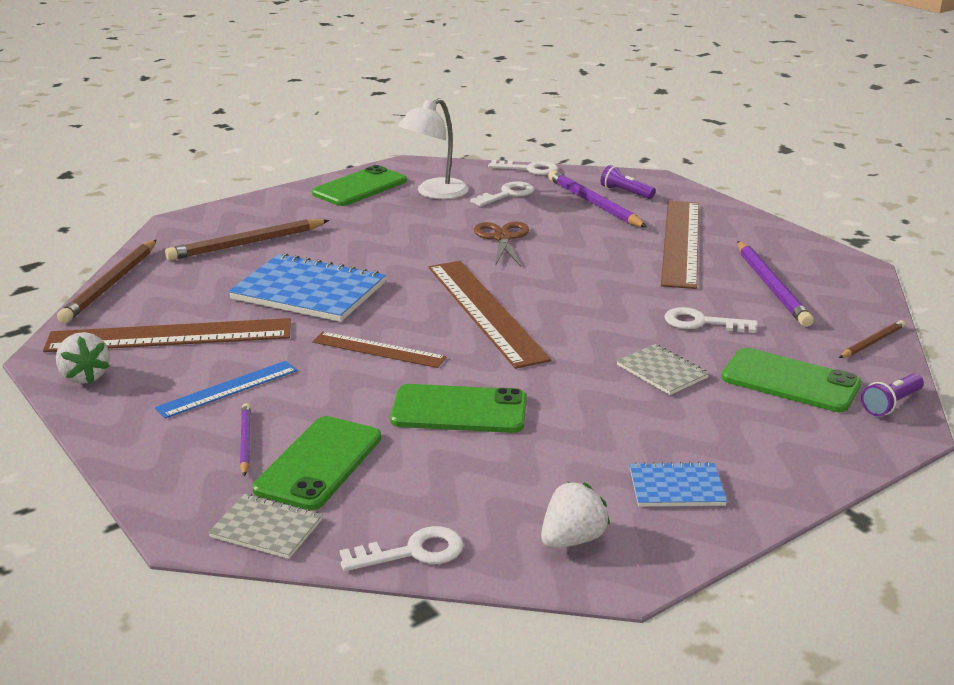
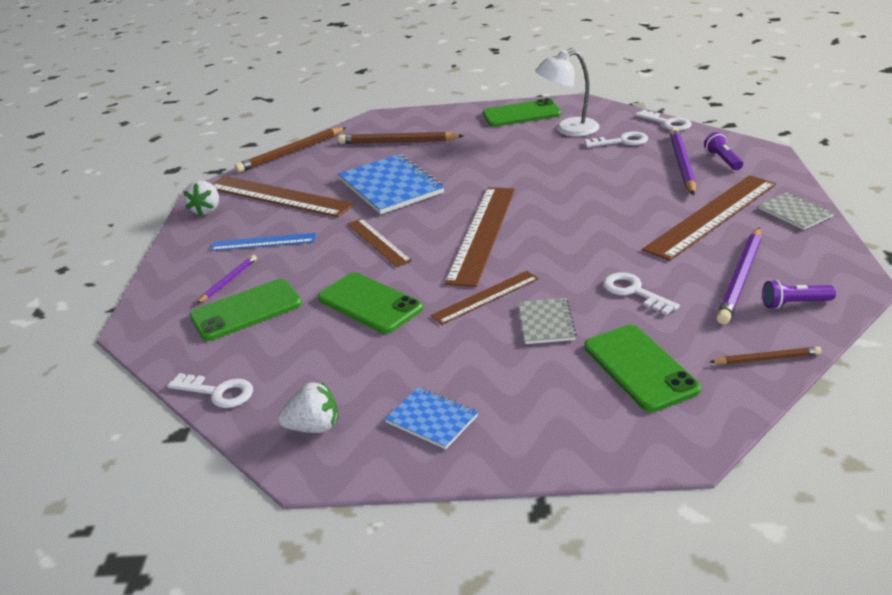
camera: 40 degrees right, 5 degrees up
grey notebook [208,494,323,559] -> grey notebook moved to [758,192,834,230]
brown scissors [474,222,529,266] -> none
purple flashlight [861,373,924,416] -> purple flashlight moved to [762,280,836,309]
none -> brown ruler [431,271,539,325]

